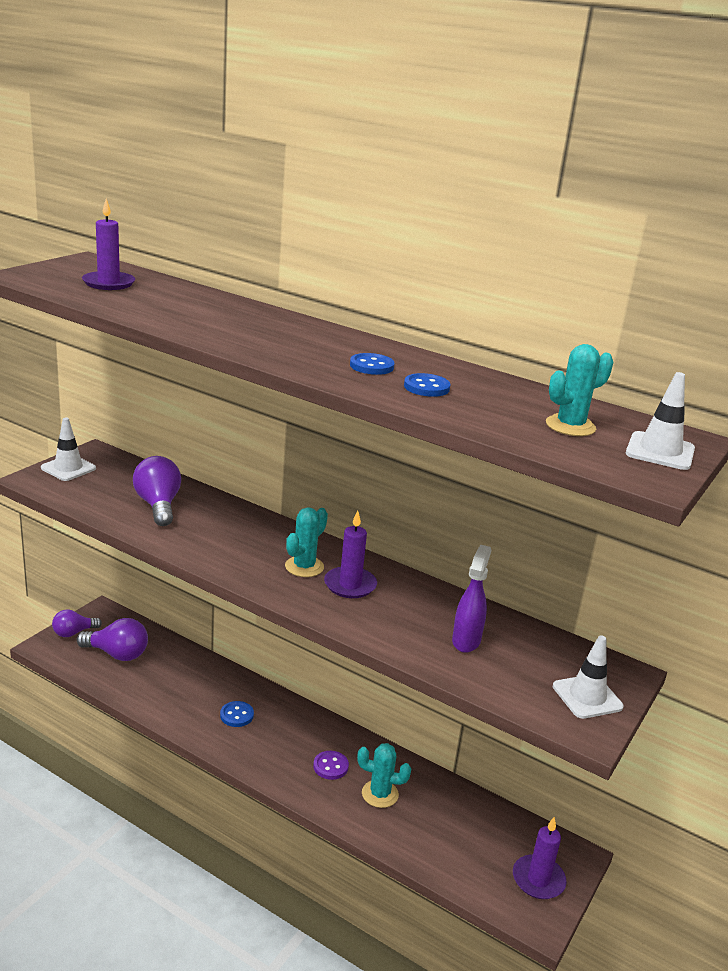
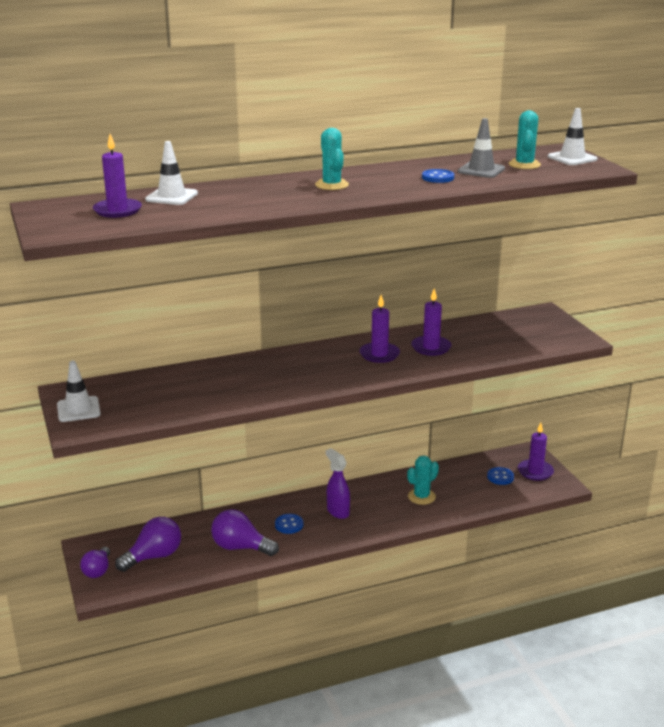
camera: 50 degrees left, 0 degrees up
purple light bulb [133,456,181,526] -> purple light bulb moved to [211,509,279,556]
turquoise cactus [285,507,328,577] -> turquoise cactus moved to [315,128,349,190]
purple button [313,751,349,780] -> none
blue button [350,353,395,375] -> blue button moved to [487,467,514,485]
purple spray bottle [452,544,491,653] -> purple spray bottle moved to [326,448,350,519]
white traffic cone [553,635,624,719] -> white traffic cone moved to [145,141,198,205]
none -> purple candle [411,288,452,356]
none -> grey traffic cone [458,118,505,178]

